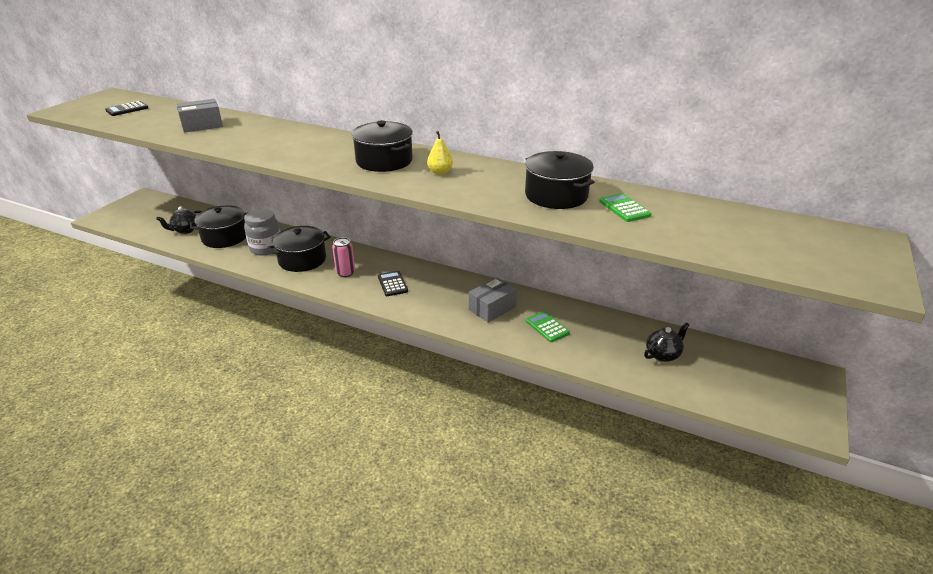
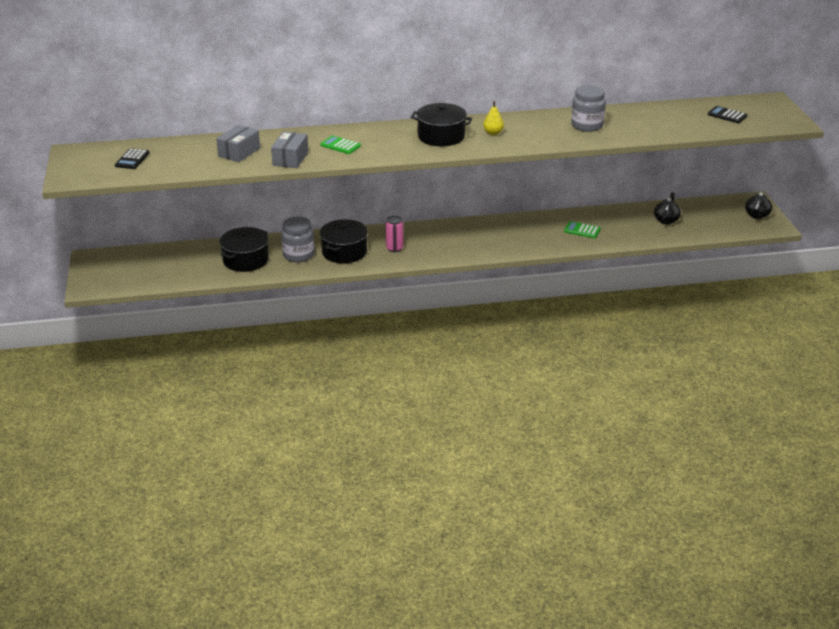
camera: 35 degrees left, 0 degrees up
black teapot [156,206,202,234] -> black teapot moved to [745,192,772,219]
black calculator [378,271,408,296] -> black calculator moved to [708,106,747,123]
grey box [469,277,517,323] -> grey box moved to [271,132,308,168]
black pot [525,151,594,209] -> grey jar [571,85,606,132]
green calculator [599,193,651,222] -> green calculator moved to [320,136,361,154]

